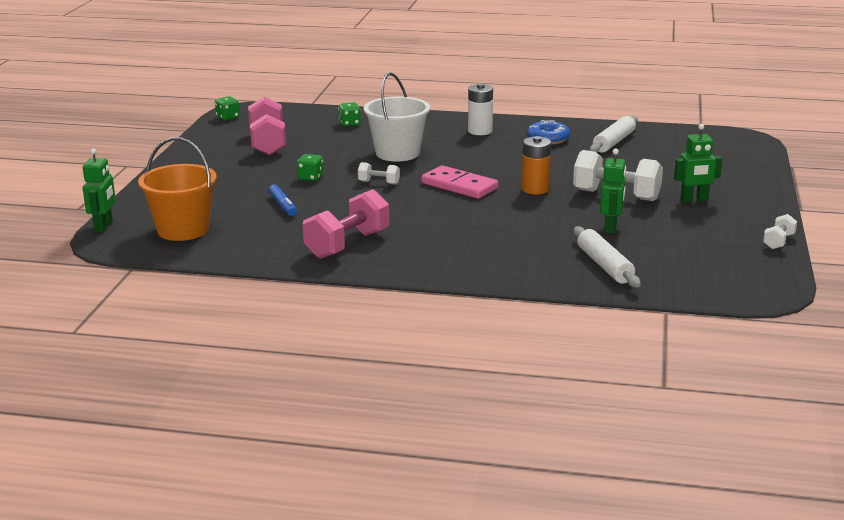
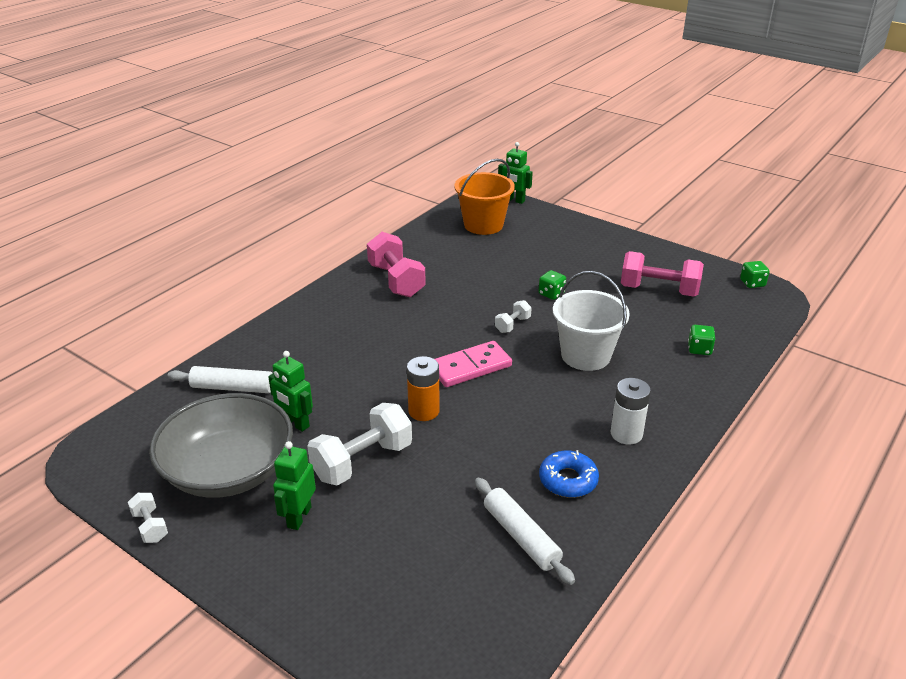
camera: 115 degrees right, 10 degrees up
blue marker [268,185,297,216] -> none
none -> grey bowl [149,393,293,498]

